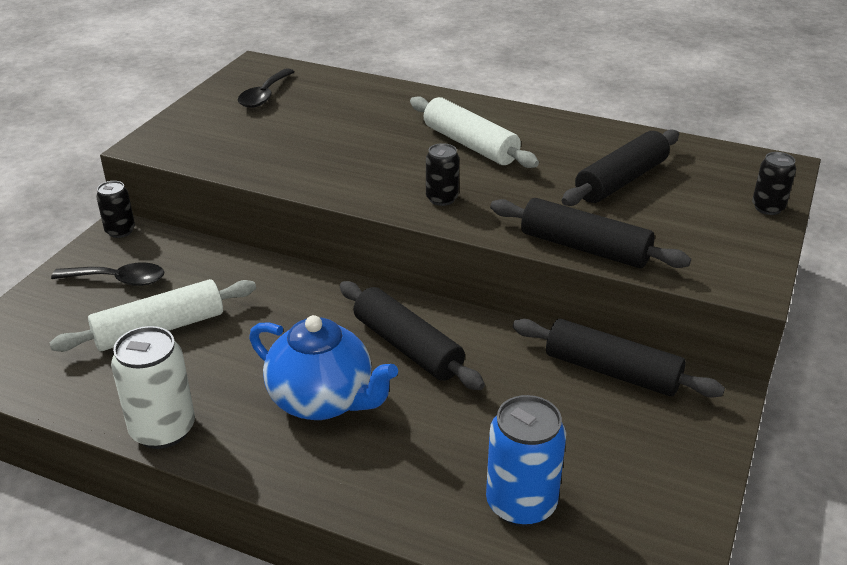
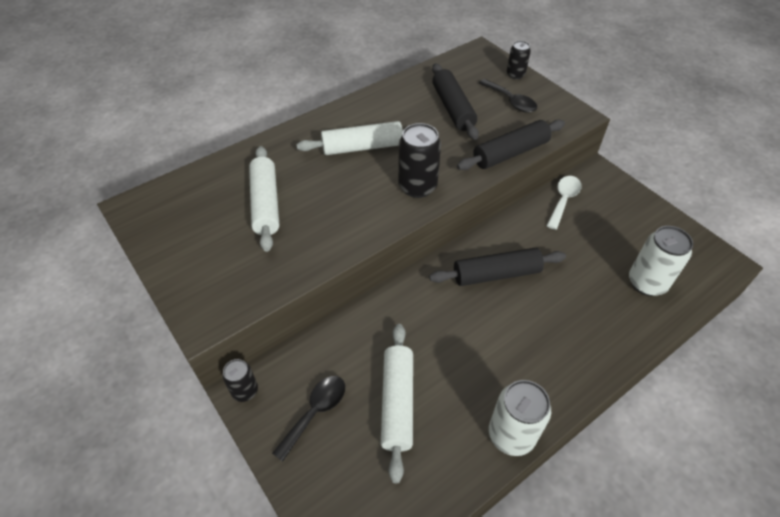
camera: 60 degrees left, 15 degrees up
black spoon [238,69,295,108] -> black spoon moved to [479,79,537,113]
blue teapot [249,315,398,420] -> none
black can [426,143,459,206] -> black can [398,123,441,198], size x1.69
blue can [486,395,566,527] -> white can [629,226,693,296]
black rolling pin [513,319,725,398] -> white spoon [546,176,582,230]
none -> white rolling pin [249,146,279,252]

